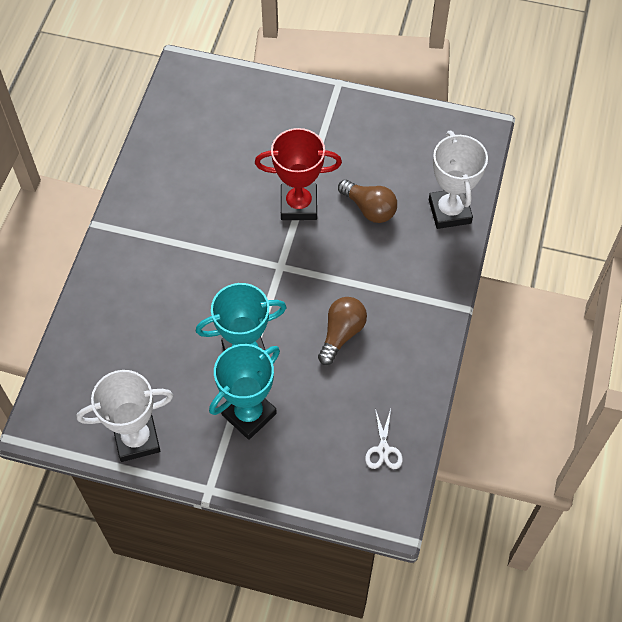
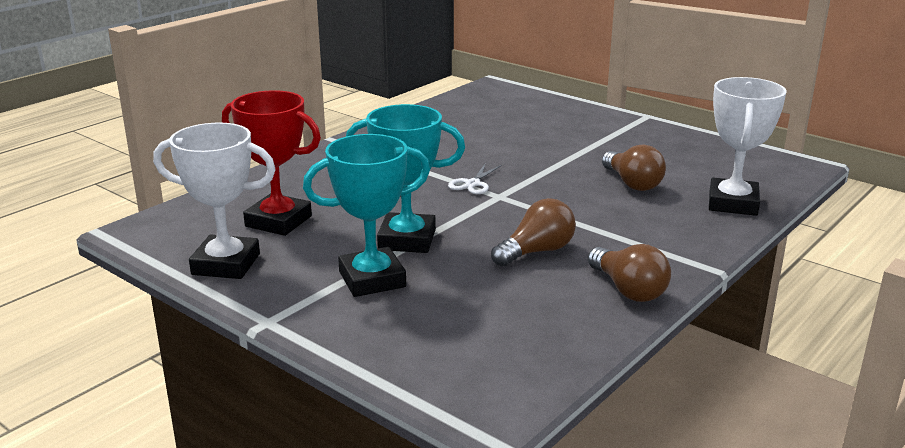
camera: 25 degrees right, 35 degrees down
red trophy [255,128,342,220] -> red trophy moved to [222,90,321,236]
white scissors [365,409,403,469] -> white scissors moved to [448,164,502,194]
none -> brown light bulb [588,244,671,302]

